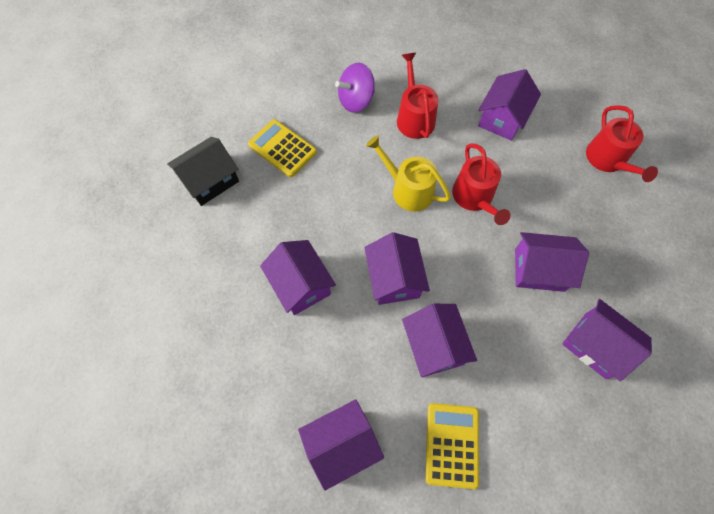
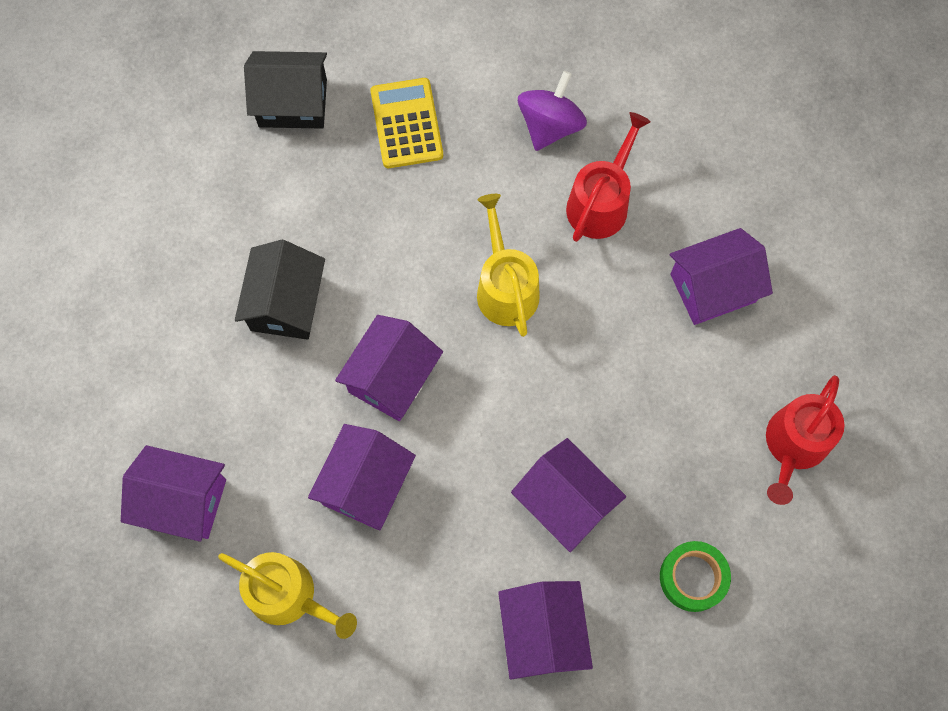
camera: 40 degrees right, 5 degrees up
purple house [260,240,336,315] -> black house [235,240,325,340]
purple spinning top [335,63,375,112] -> purple spinning top turned 105 degrees clockwise [518,71,587,151]
yellow calculator [425,403,479,489] -> yellow watering can [218,552,357,639]
red watering can [452,143,511,225] -> none
none -> green tape [660,541,731,612]

